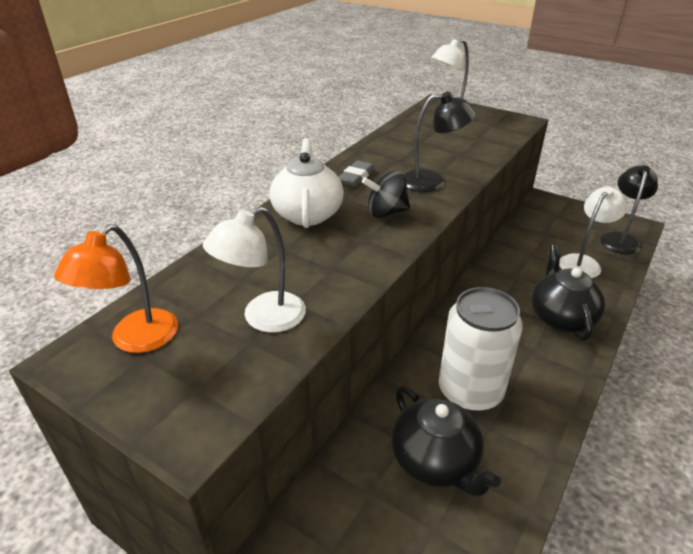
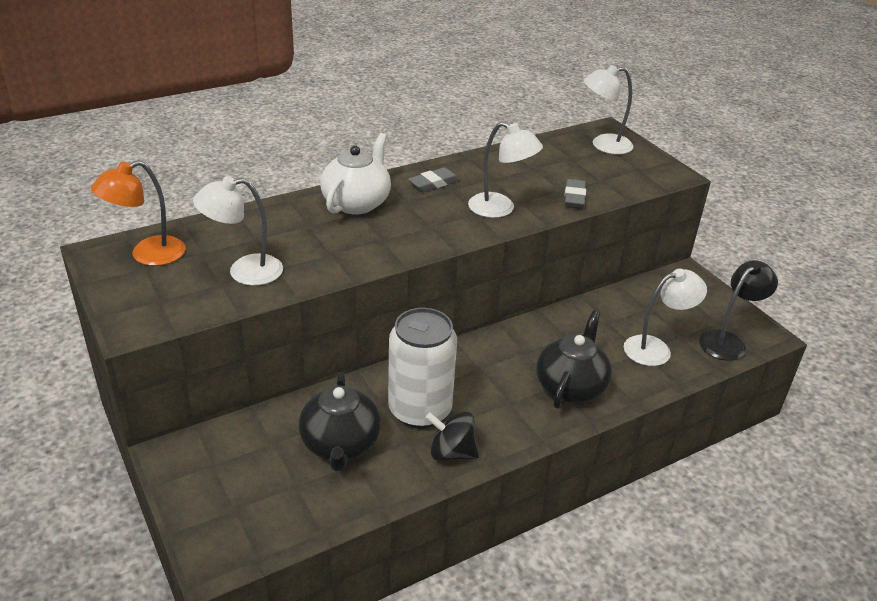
camera: 25 degrees right, 0 degrees up
black spinning top [362,171,410,218] -> black spinning top moved to [426,412,479,461]
black lamp [404,92,476,192] -> white lamp [468,122,543,218]
none -> grey eraser [564,179,586,208]

